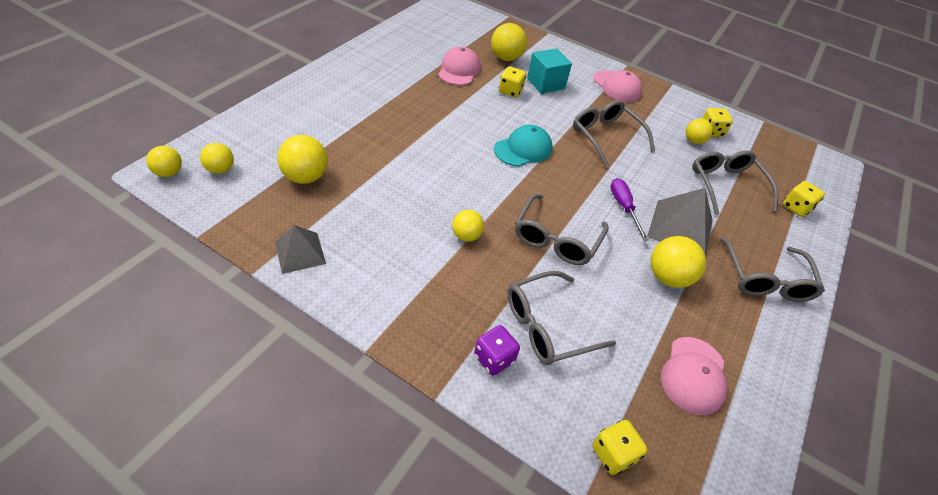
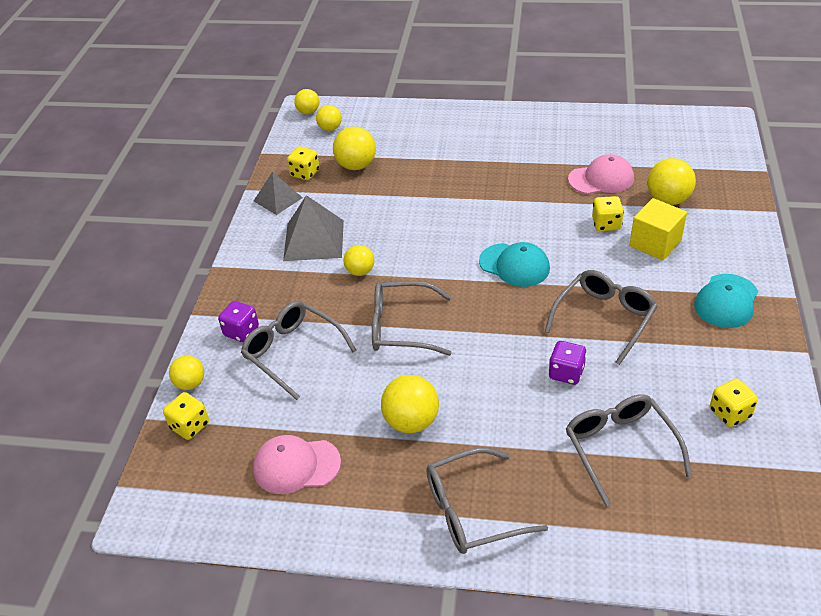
camera: 75 degrees right, 5 degrees down
turquoise cube [527,48,572,94] -> yellow cube [630,198,687,261]
pink cap [593,70,642,102] -> turquoise cap [694,274,758,328]
purple screwdriver [610,178,648,241] -> none
grey pyramid [647,188,713,257] -> grey pyramid moved to [283,195,344,261]
yellow ball [686,118,713,144] -> yellow ball moved to [169,356,204,390]
grey glasses [692,151,778,215] -> grey glasses turned 75 degrees counterclockwise [566,395,692,507]
yellow dice [783,181,825,217] -> yellow dice moved to [287,147,319,180]
none -> purple dice [548,341,587,385]

